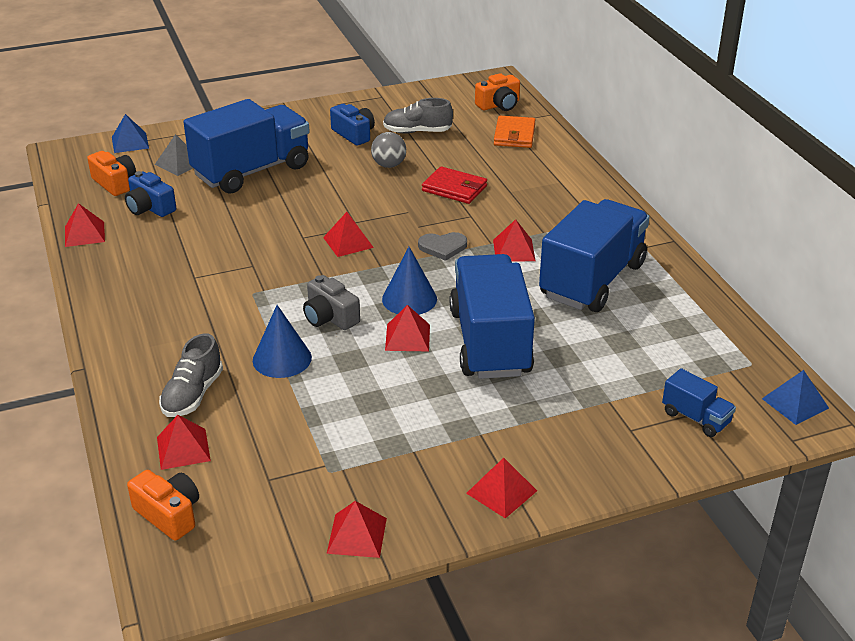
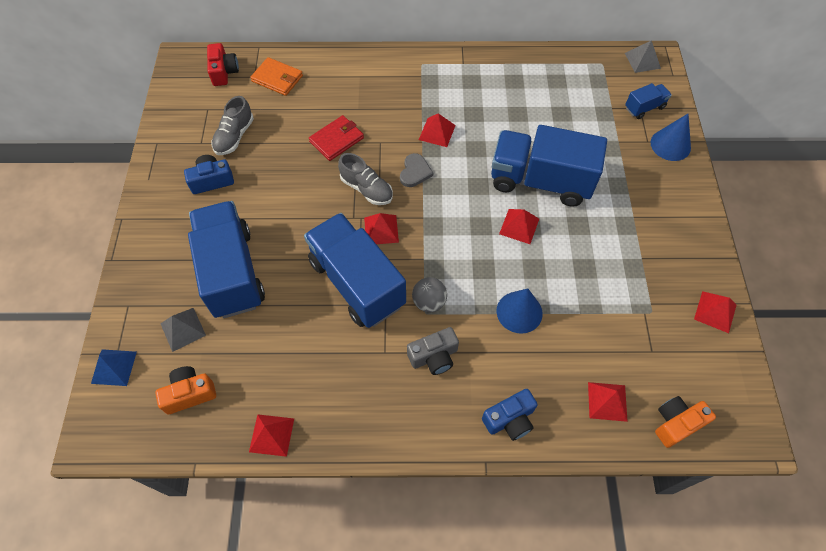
camera: 70 degrees left, 25 degrees up
blue camera [125,171,176,217] -> blue camera moved to [482,389,538,441]
grey shoe [159,333,223,417] -> grey shoe moved to [338,153,393,205]
grey camera [303,275,360,330] -> grey camera moved to [407,327,459,375]
grey ball [371,132,406,168] -> grey ball moved to [412,277,447,312]
blue cone [382,247,437,315] -> blue cone moved to [650,114,691,161]
red pyramid [466,458,537,518] -> none
orange camera [475,73,520,111] -> red camera [207,43,239,86]
blue truck [539,199,650,312] -> blue truck moved to [304,213,406,328]
blue pyramid [762,370,829,425] -> grey pyramid [625,40,661,73]

